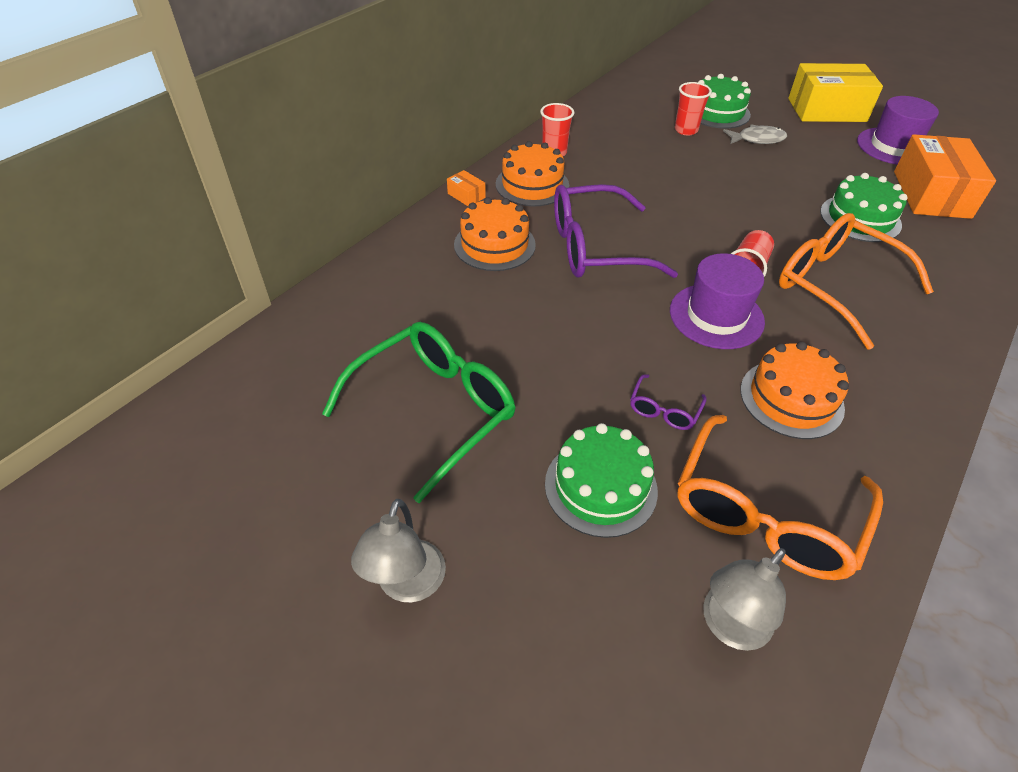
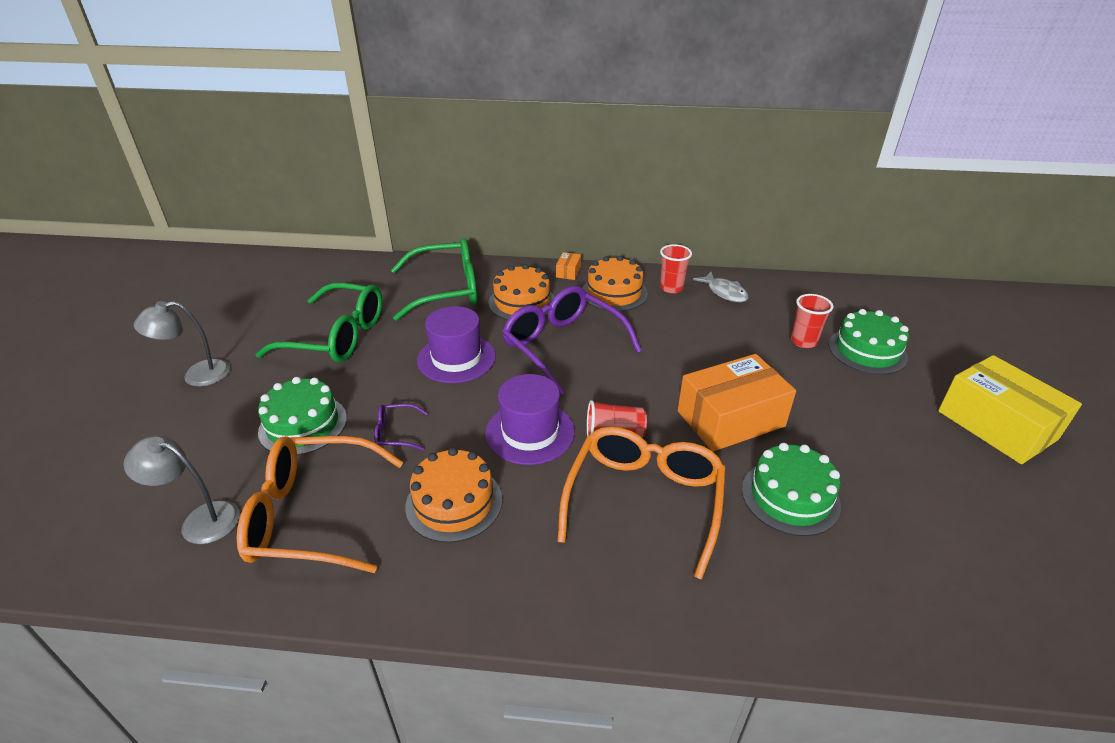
camera: 60 degrees right, 10 degrees down
grey fish [723,124,787,144] -> grey fish moved to [693,272,749,302]
purple hat [857,96,939,165] -> purple hat moved to [417,306,496,383]
orange box [894,134,996,219] -> orange box moved to [678,354,796,451]
none -> green glasses [391,238,477,321]

